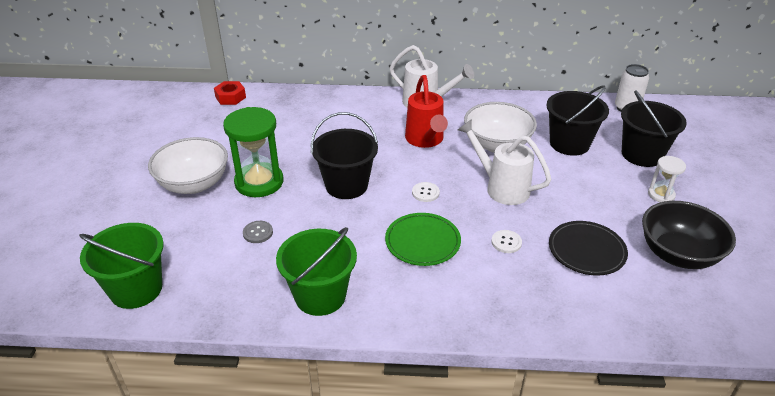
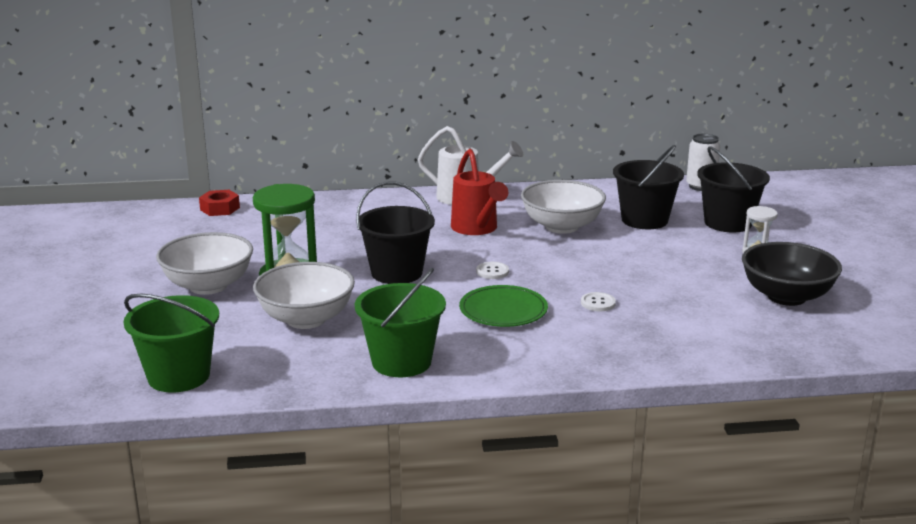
camera: 10 degrees left, 15 degrees down
grey button [243,221,273,243] -> white bowl [253,262,355,329]
white watering can [458,119,551,205] -> none
black plate [549,221,628,276] -> none

